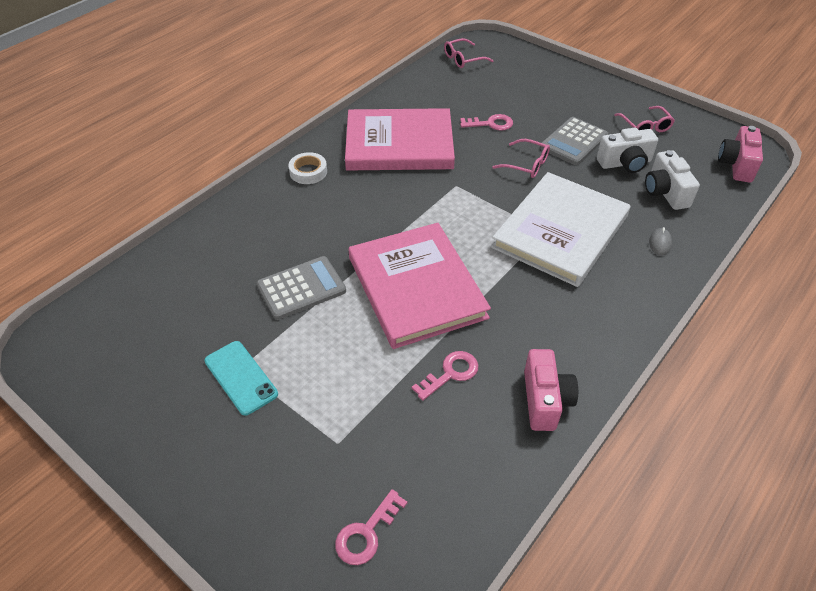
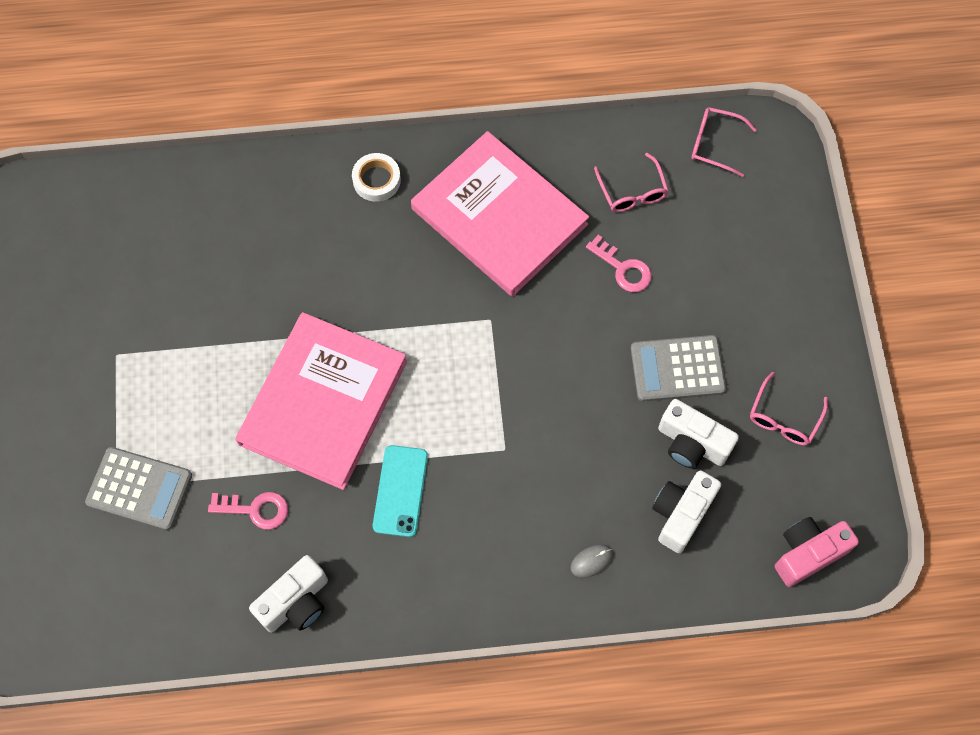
camera: 45 degrees right, 20 degrees up
turquoise phone [204,341,278,416] -> turquoise phone moved to [373,445,428,537]
grey calculator [257,256,346,320] -> grey calculator moved to [85,447,192,530]
pink key [335,489,408,565] -> none
white book [491,172,630,287] -> none
pink glasses [492,139,550,178] -> pink glasses moved to [594,153,669,212]
pink camera [524,349,578,431] -> white camera [249,555,328,633]

